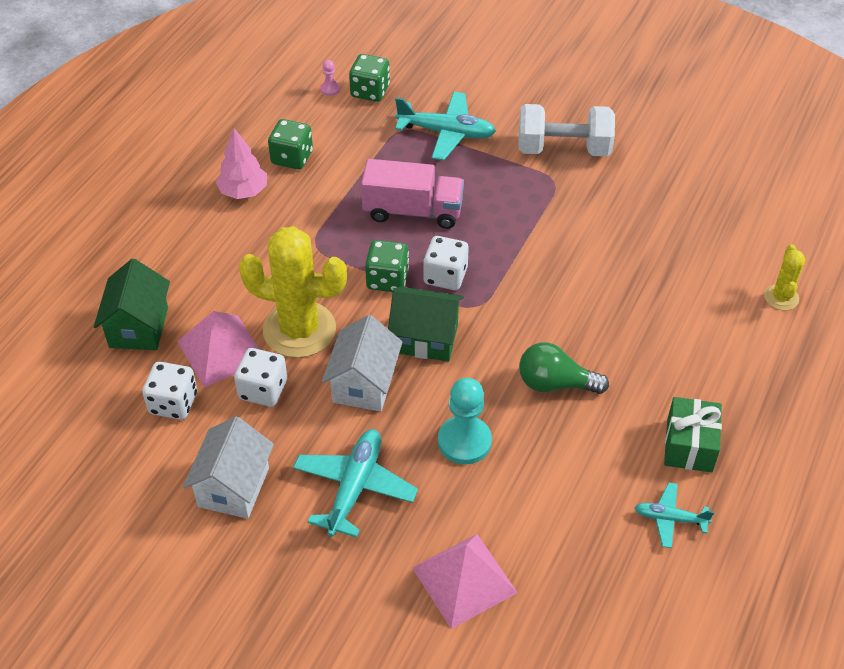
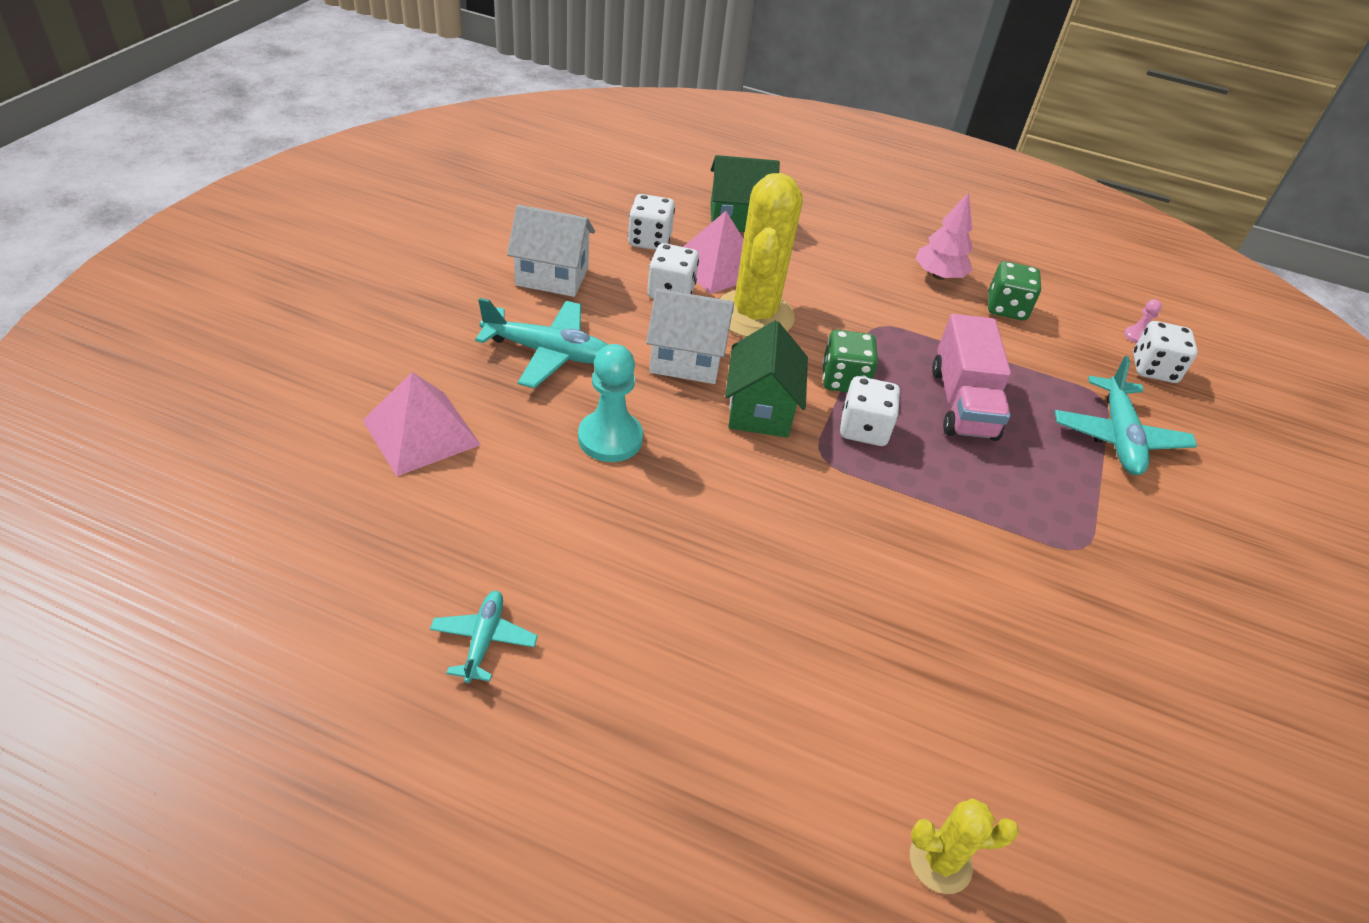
camera: 80 degrees right, 5 degrees down
green dice [349,54,390,102] -> white dice [1133,321,1198,383]
white dumbbell [518,104,615,156] -> none
green light bulb [519,342,609,394] -> none
green gift [664,397,722,473] -> none

